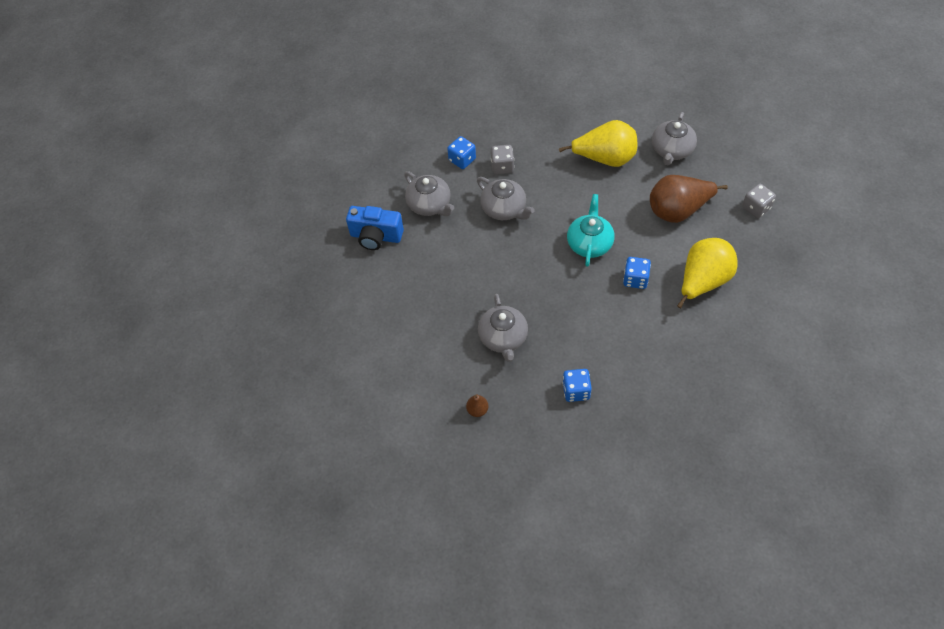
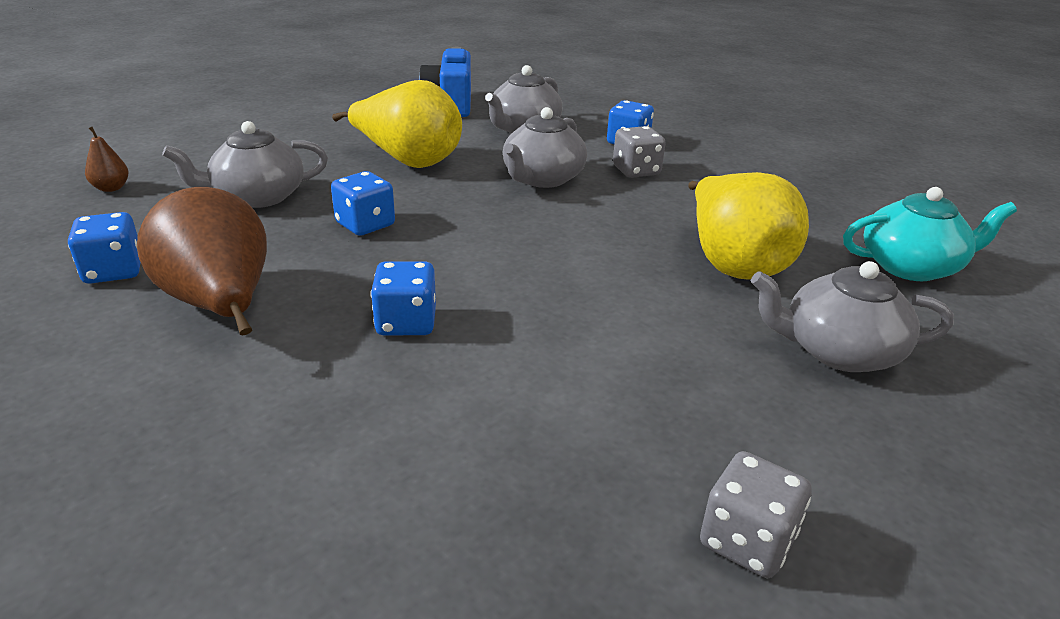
camera: 70 degrees right, 25 degrees down
turquoise teapot [567,194,615,267] -> turquoise teapot moved to [843,187,1017,281]
brown pear [650,175,728,223] -> brown pear moved to [137,187,267,335]
yellow pear [677,238,738,308] -> yellow pear moved to [332,80,462,168]
none -> blue dice [331,171,395,236]

